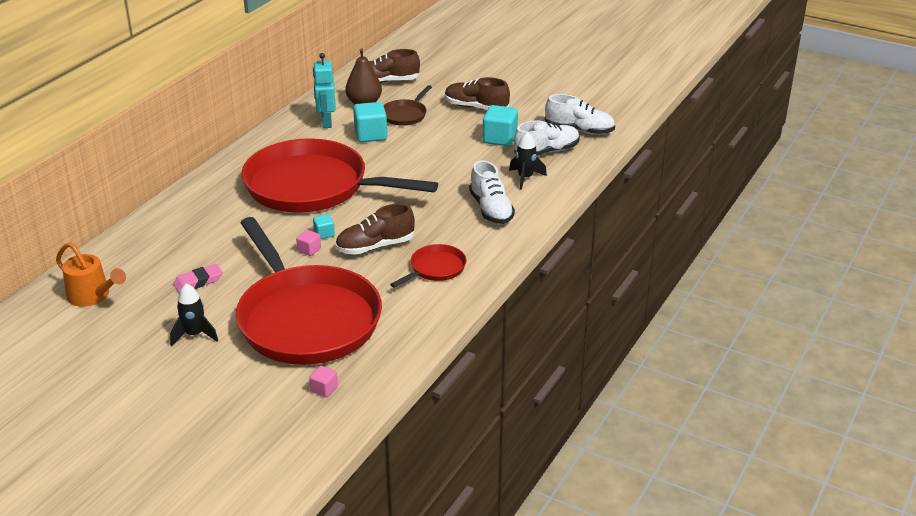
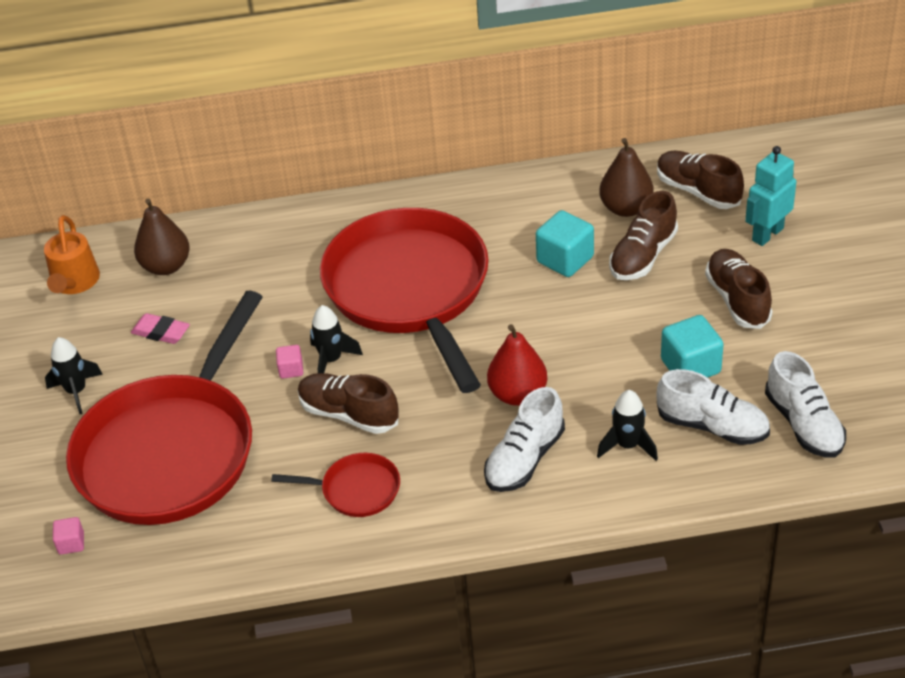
camera: 55 degrees right, 10 degrees up
turquoise robot [313,53,336,128] -> turquoise robot moved to [745,146,796,246]
turquoise cube [313,214,335,239] -> black rocket [310,305,363,373]
brown pan [384,85,432,126] -> brown shoe [609,191,678,280]
none -> brown pear [134,198,190,275]
none -> red pear [487,324,547,406]

